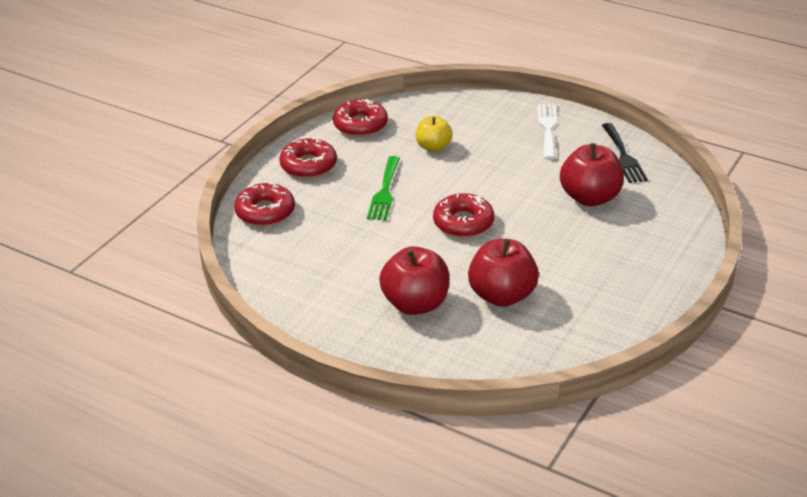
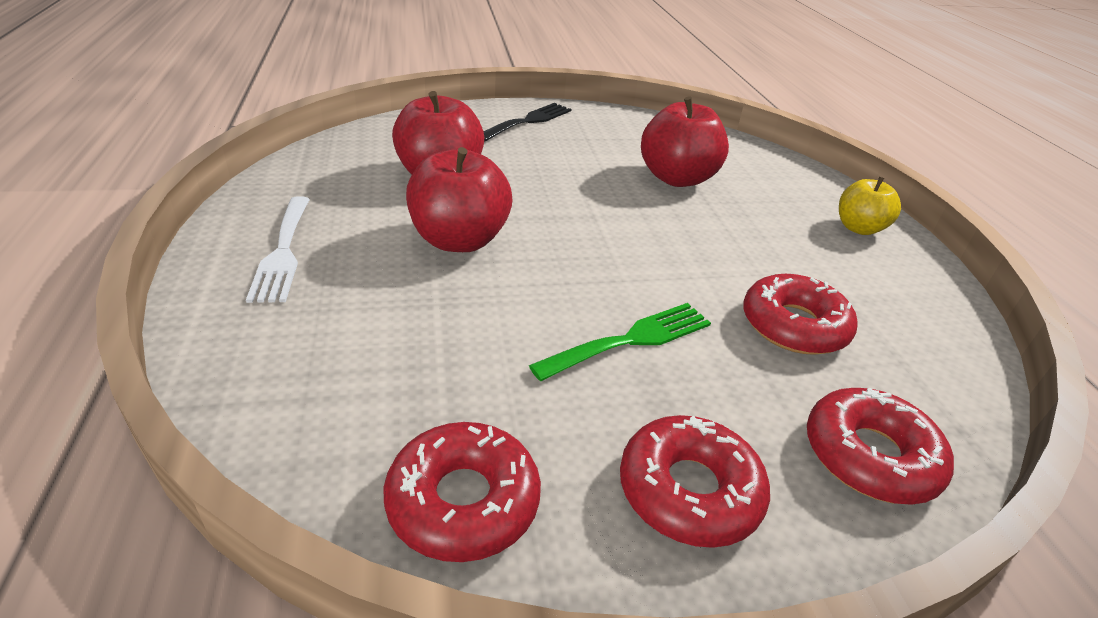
camera: 135 degrees left, 0 degrees up
red apple [379,246,449,315] -> red apple moved to [406,147,513,252]
yellow apple [416,116,453,152] -> yellow apple moved to [839,177,901,235]
red donut [433,193,494,237] -> red donut moved to [743,274,858,355]
white fork [538,104,557,159] -> white fork turned 60 degrees counterclockwise [246,196,310,303]
black fork [602,123,648,183] -> black fork moved to [484,103,571,142]

